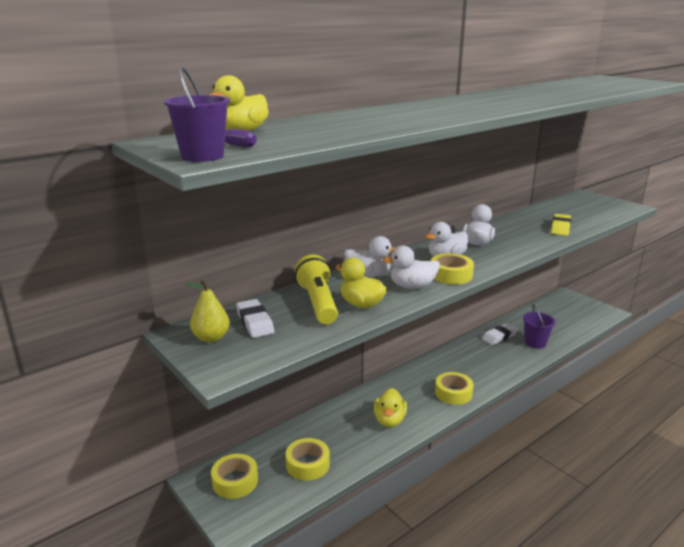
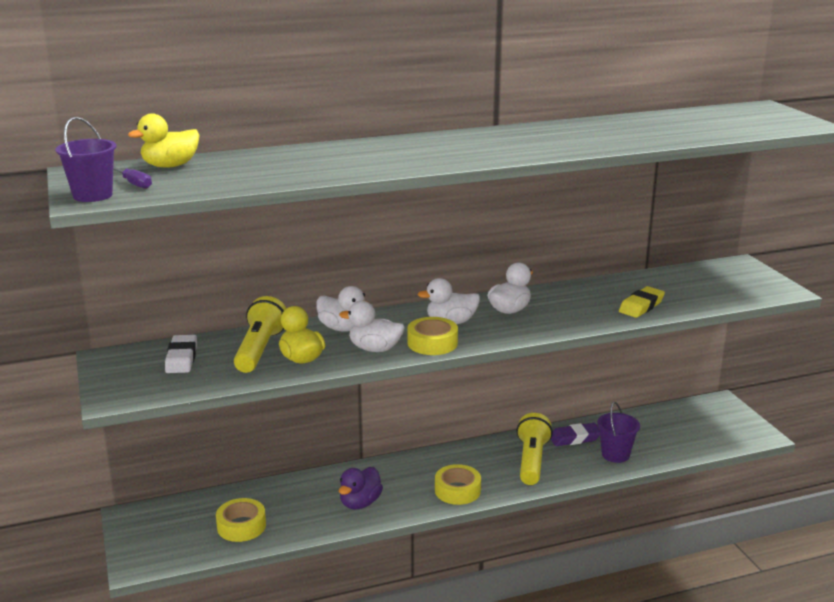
camera: 20 degrees right, 0 degrees up
yellow pear [186,280,230,342] -> none
yellow tape [211,454,258,499] -> none
yellow duck [374,388,407,427] -> purple duck [339,467,383,509]
white eraser [482,323,518,345] -> purple eraser [551,423,600,446]
none -> yellow flashlight [516,413,553,485]

